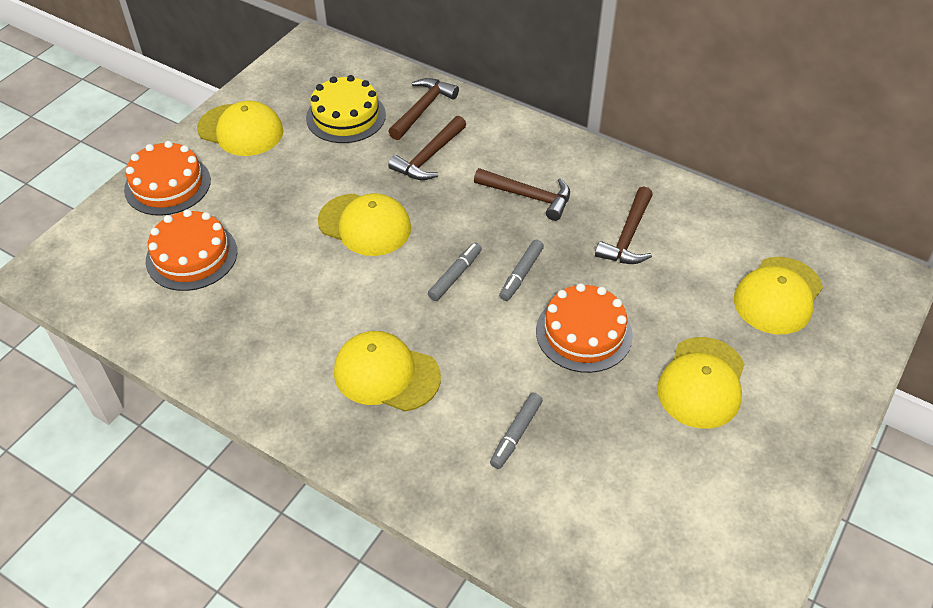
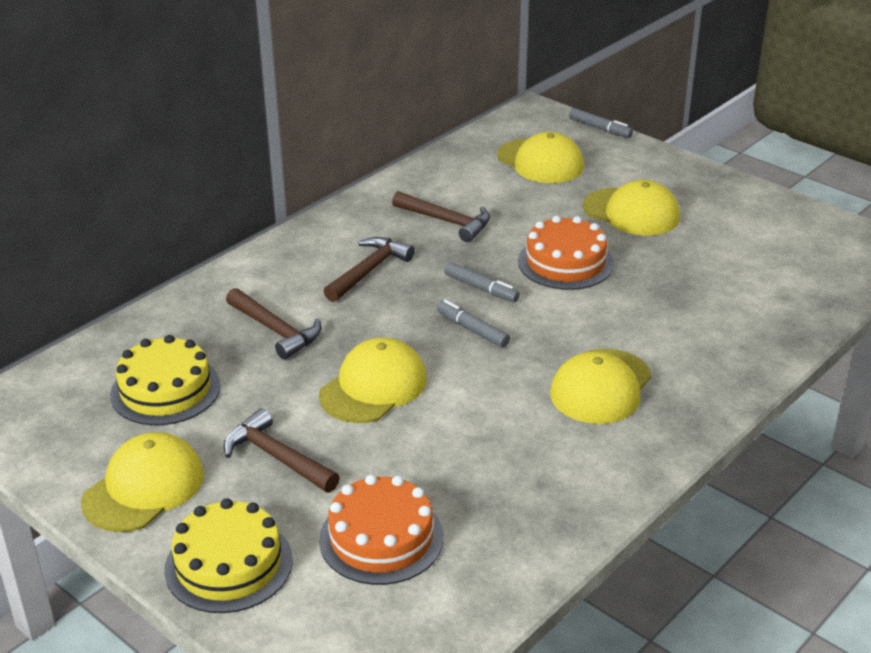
camera: 80 degrees left, 15 degrees down
orange cake [124,141,211,216] -> yellow cake [164,498,293,613]
brown hammer [388,78,459,140] -> brown hammer moved to [223,408,340,493]
grey marker [490,393,543,469] -> grey marker moved to [569,108,633,138]

